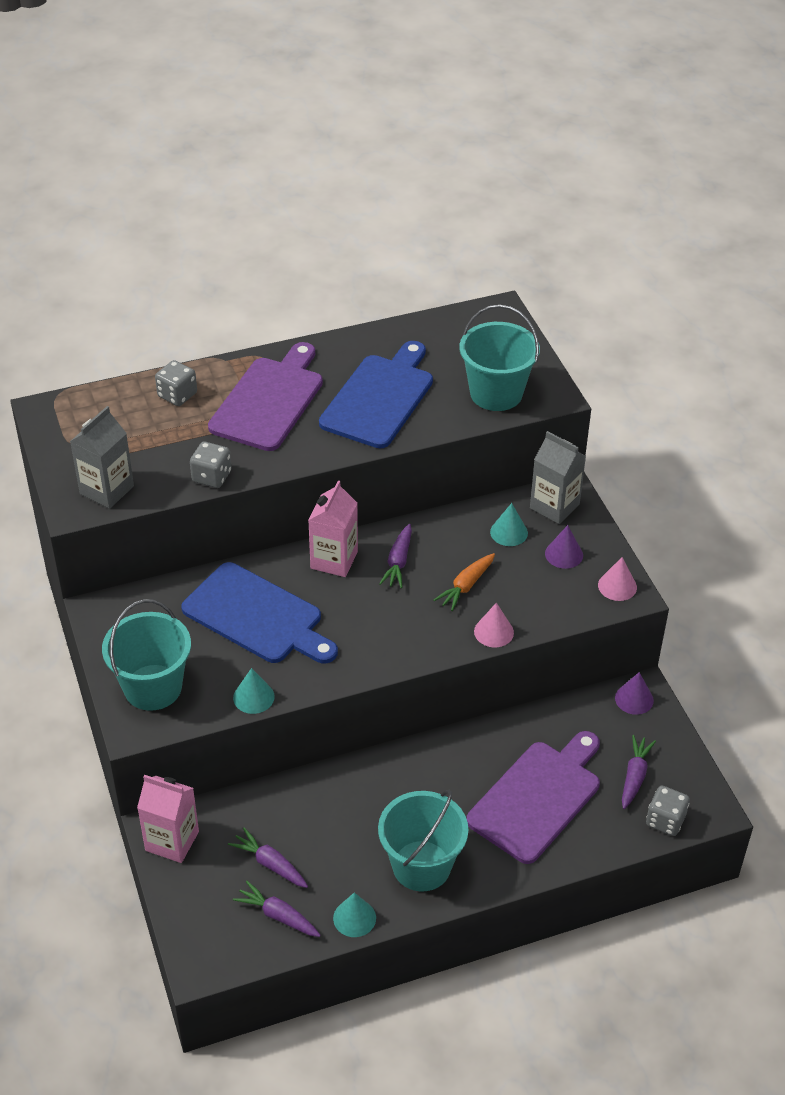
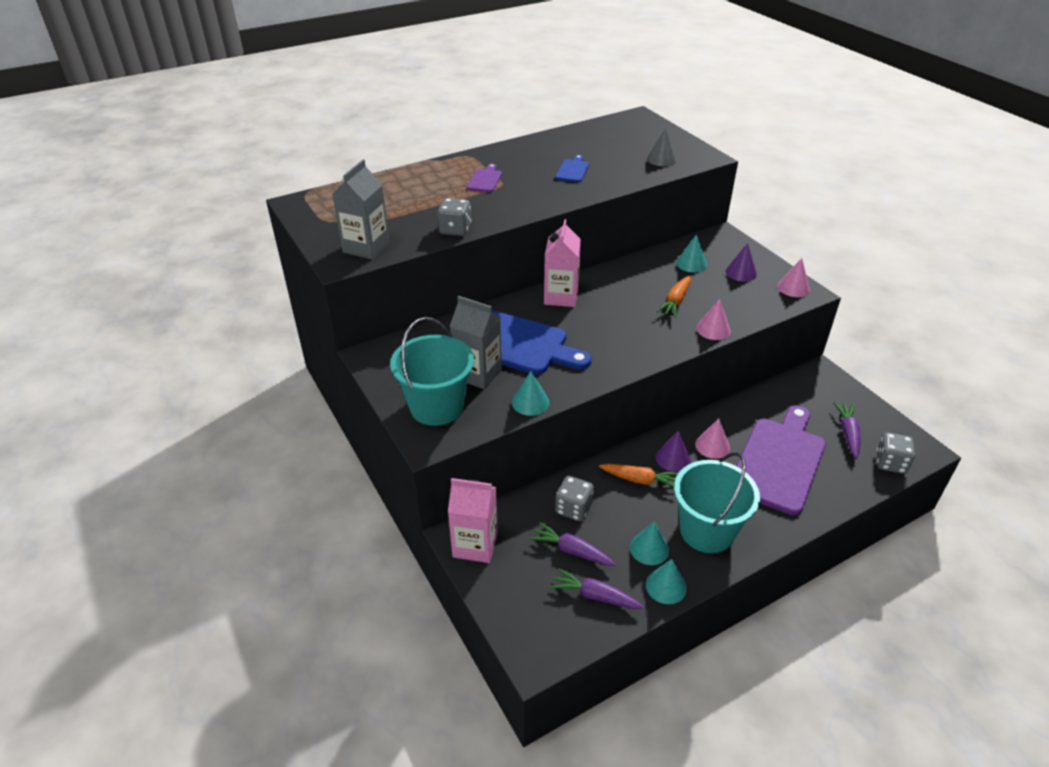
camera: 10 degrees left, 5 degrees down
grey dice [155,360,197,406] -> grey dice moved to [555,476,594,522]
purple cutting board [208,342,323,451] -> purple cutting board [467,164,502,192], size x0.43
blue cutting board [319,341,433,448] -> blue cutting board [556,155,589,182], size x0.43
purple carrot [379,524,412,588] -> none
turquoise bucket [459,305,540,411] -> grey cone [647,128,677,166]
grey carton [530,431,586,524] -> grey carton moved to [450,296,502,389]
purple cone [615,672,654,715] -> purple cone moved to [656,431,691,472]
none -> orange carrot [599,464,678,487]
none -> turquoise cone [630,522,669,565]
none -> pink cone [695,419,730,459]

